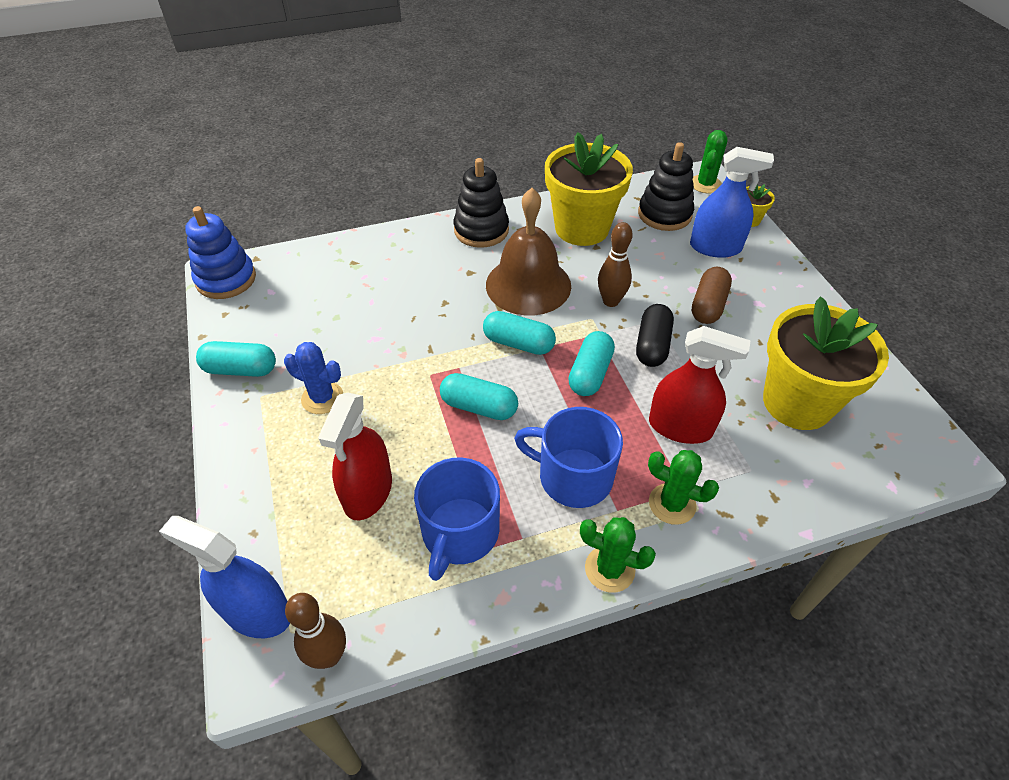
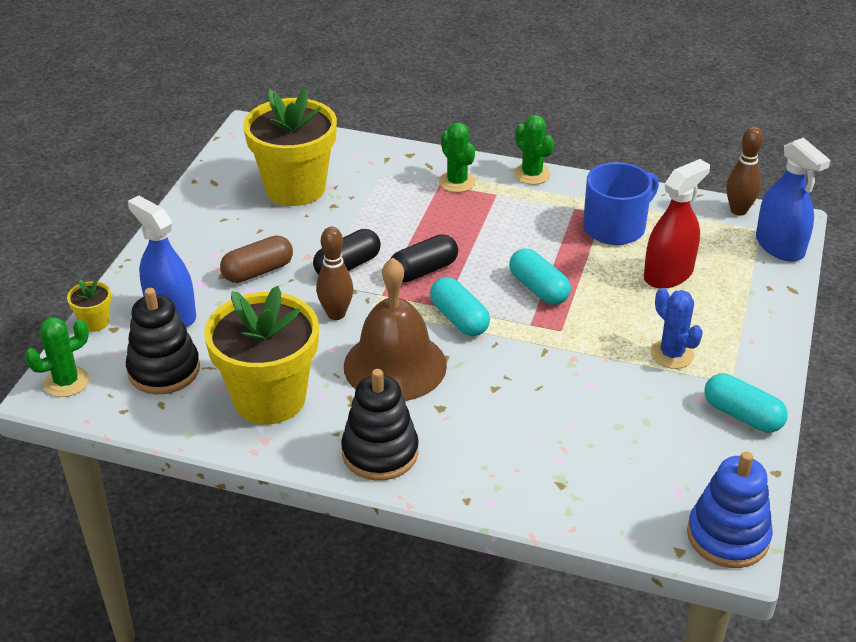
camera: 145 degrees left, 10 degrees down
blue mug [514,407,623,508] -> none
turquoise capsule [568,331,615,396] -> black capsule [390,234,458,282]
red spray bottle [649,326,751,444] -> none

